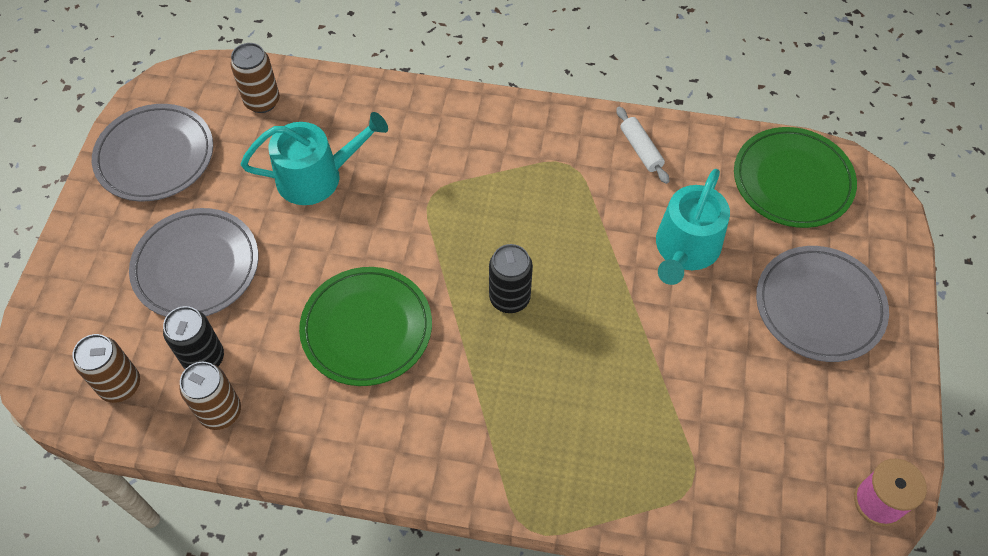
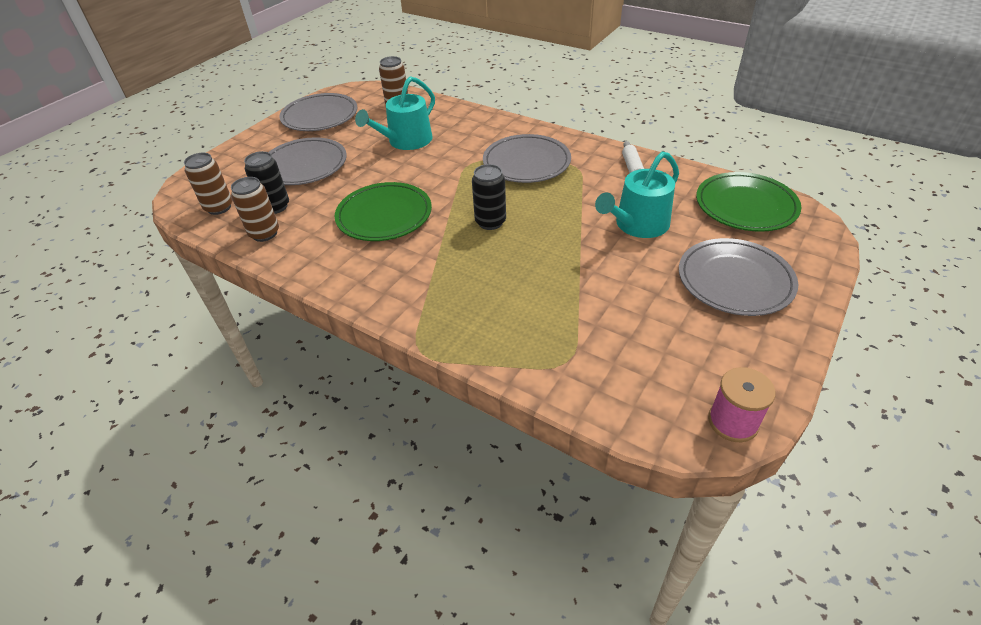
camera: 25 degrees right, 15 degrees down
turquoise watering can [241,112,388,205] -> turquoise watering can turned 120 degrees clockwise [355,76,435,150]
none -> grey plate [483,134,571,183]

